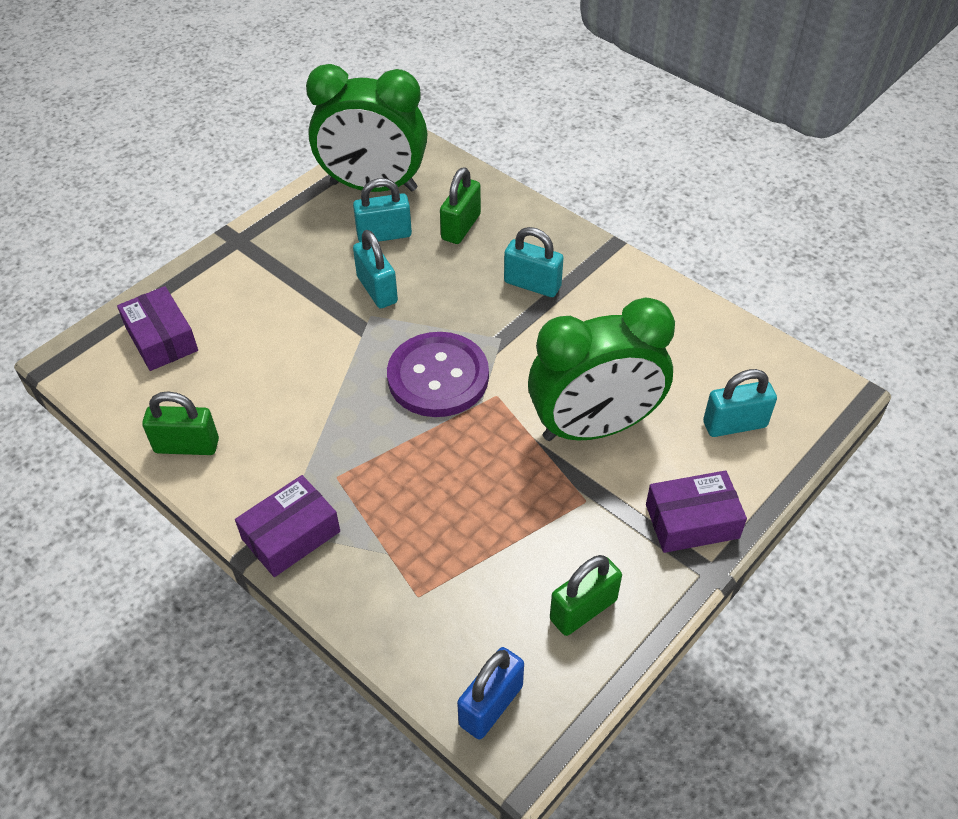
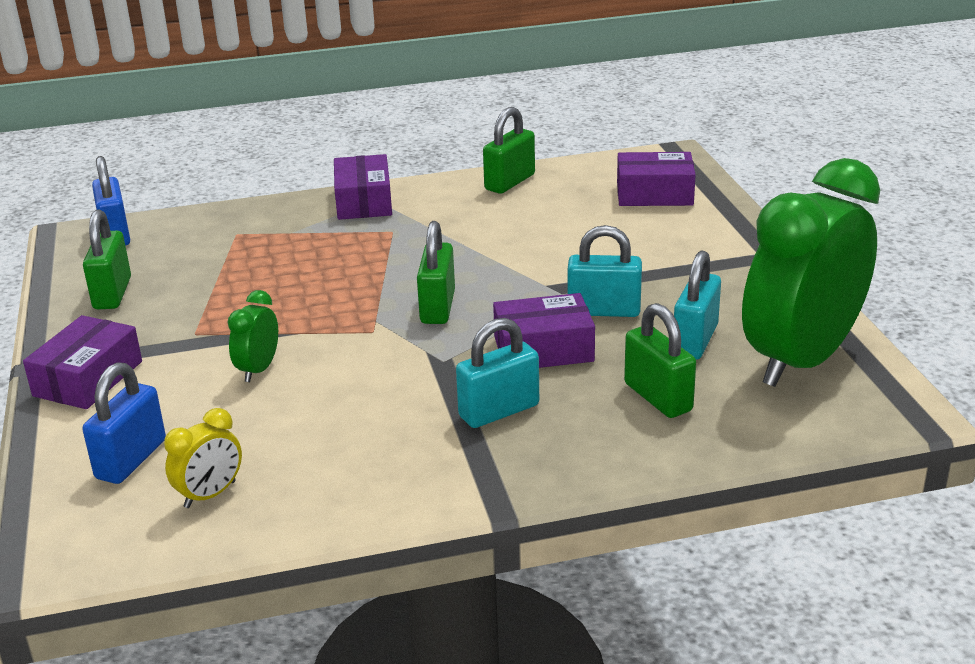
camera: 125 degrees right, 20 degrees down
purple button [387,332,489,417] -> green padlock [417,221,455,324]
green clock [528,298,675,441] -> green clock [227,290,278,382], size x0.40
turquoise padlock [703,369,777,437] -> blue padlock [82,362,166,484]
none -> yellow clock [164,408,242,508]
none -> purple box [493,293,595,368]

